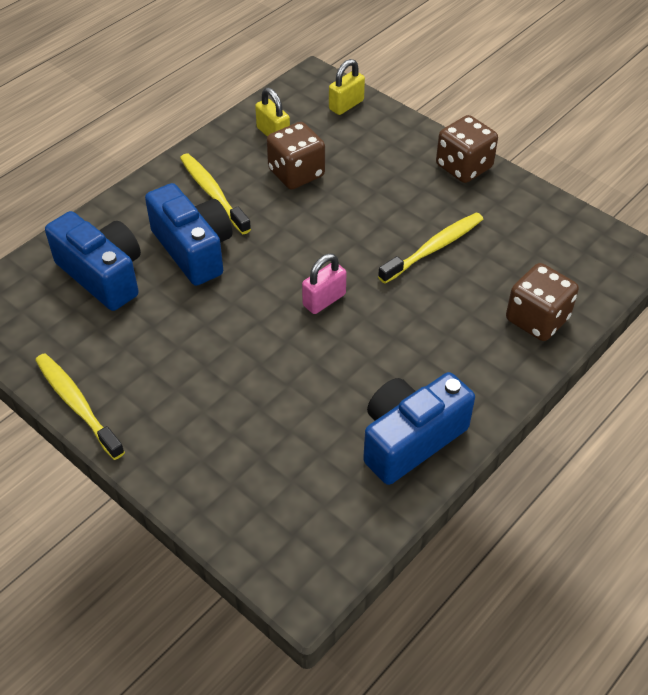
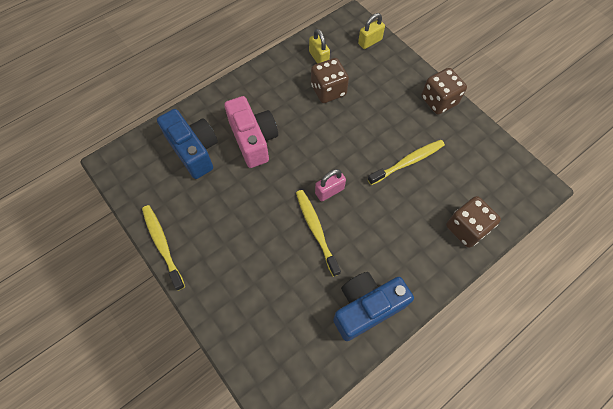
camera: 10 degrees right, 15 degrees up
blue camera [145,183,232,286] -> pink camera [224,96,278,168]
yellow toothbrush [180,154,251,234] -> yellow toothbrush moved to [296,190,341,277]

